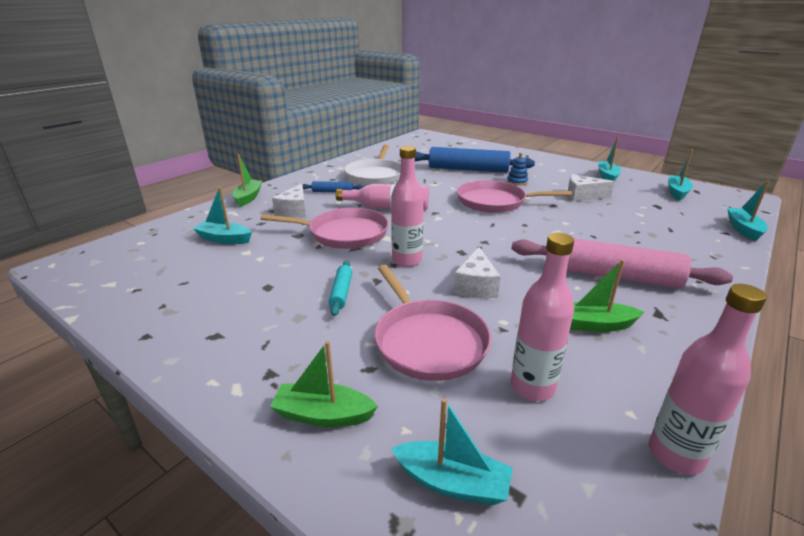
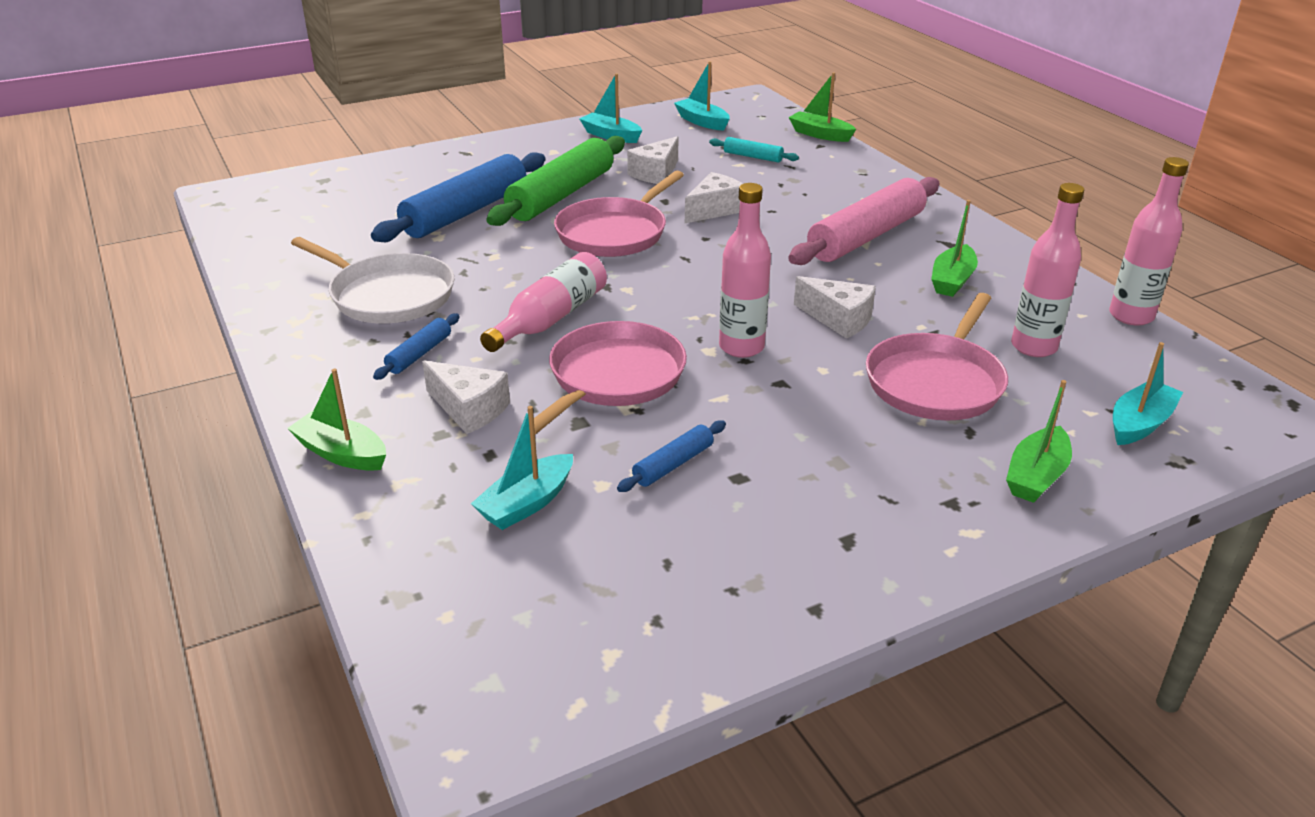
camera: 65 degrees left, 5 degrees up
turquoise rolling pin [329,261,352,316] -> turquoise rolling pin moved to [709,137,799,163]
pink pan [375,265,491,381] -> pink pan turned 120 degrees clockwise [866,293,1008,420]
blue stacking toy [507,153,528,186] -> green rolling pin [486,136,625,226]
turquoise boat [727,181,770,241] -> green boat [789,72,856,142]
none -> blue rolling pin [617,420,726,492]
none -> white cheese [685,172,743,223]

